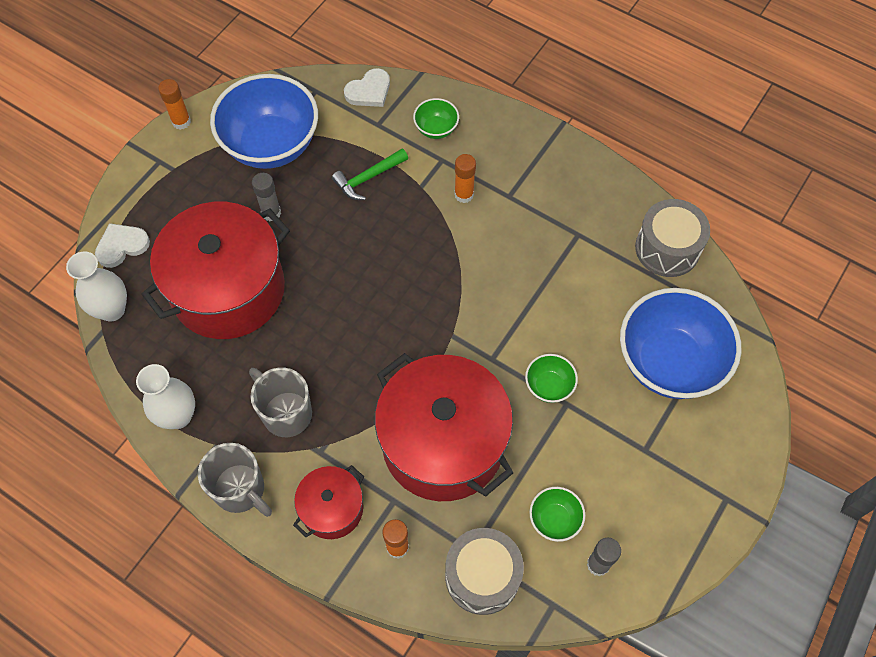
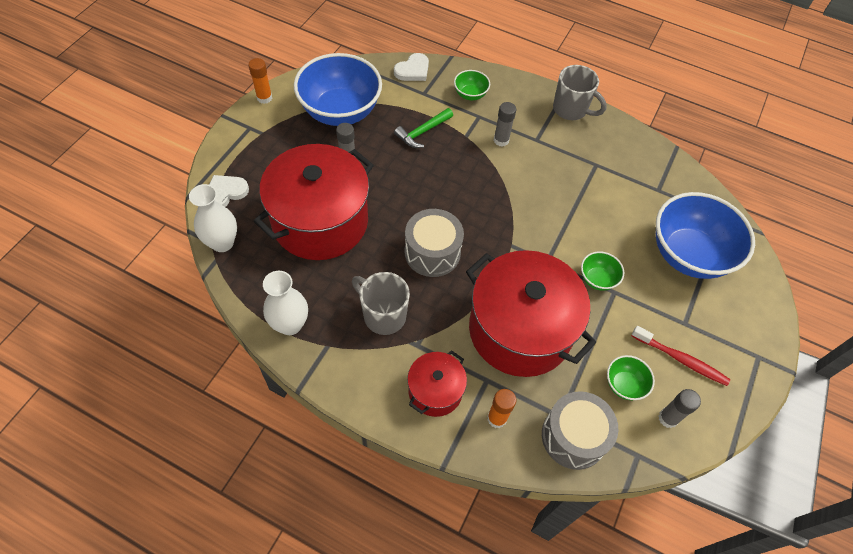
camera: 10 degrees left, 5 degrees down
grey mug [198,443,272,517] -> grey mug moved to [553,65,607,120]
orange glue stick [454,154,476,203] -> grey glue stick [494,102,516,147]
grey drum [635,199,710,277] -> grey drum moved to [405,209,464,277]
none -> red toothbrush [631,326,730,386]

